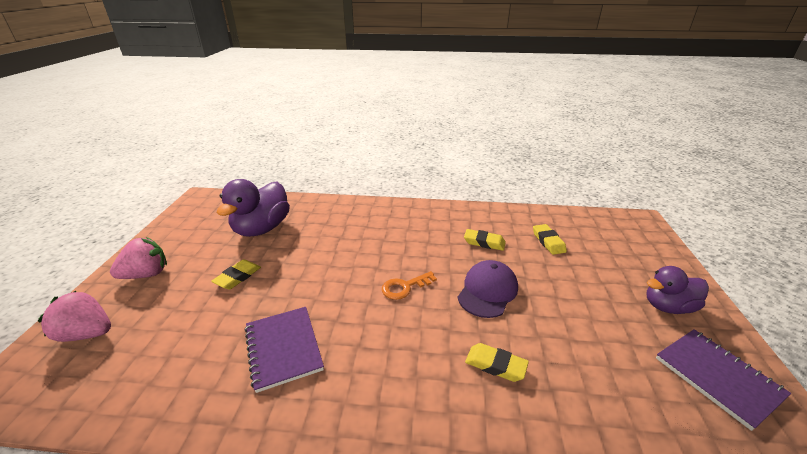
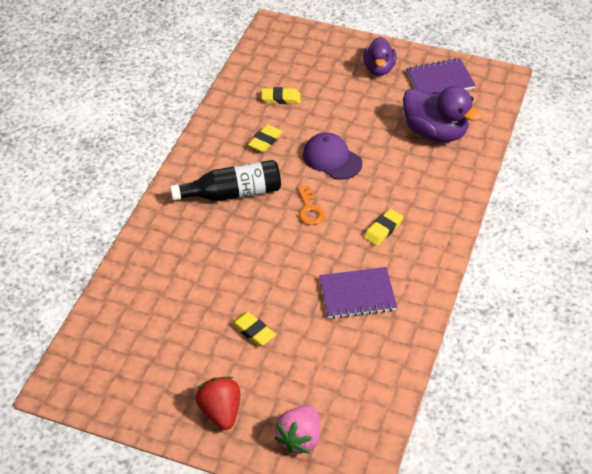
camera: 75 degrees left, 15 degrees up
pink strawberry [110,237,167,279] -> red strawberry [195,377,240,430]
purple duck [217,179,290,237] -> purple duck moved to [403,86,482,142]
yellow eraser [465,343,529,382] -> yellow eraser moved to [364,209,403,246]
none -> black bottle [170,160,281,201]

